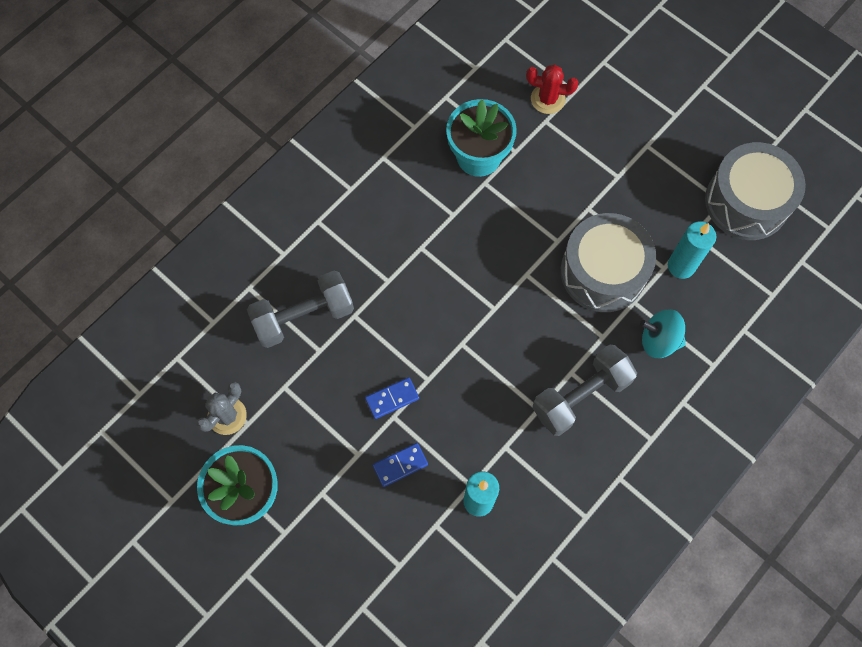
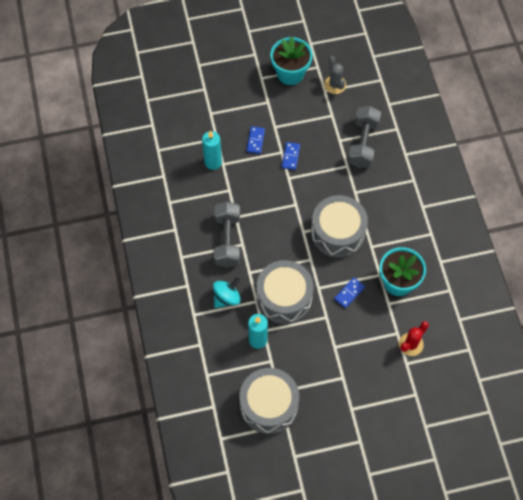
camera: 125 degrees right, 5 degrees down
none -> grey drum [311,195,368,258]
none -> blue domino [334,277,365,308]

